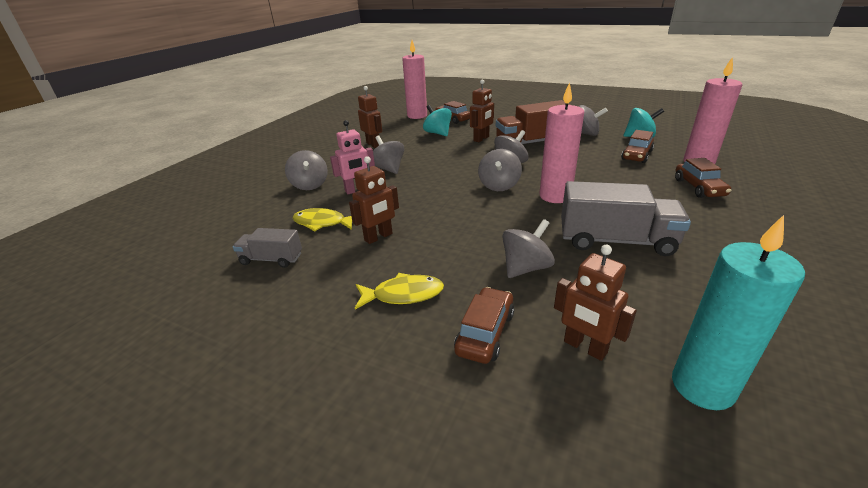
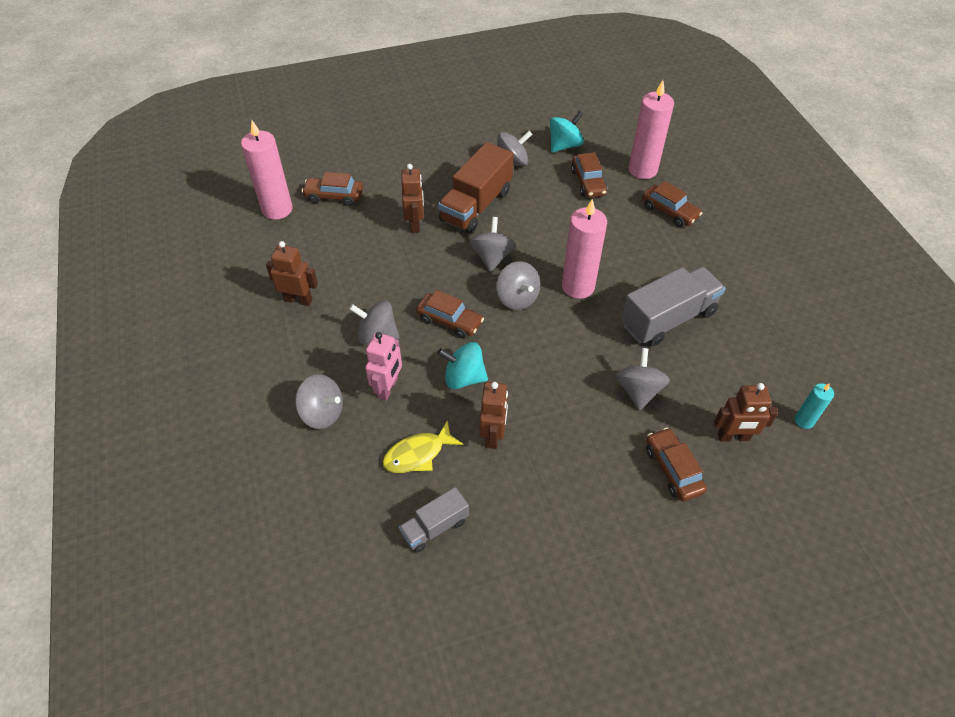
camera: 45 degrees left, 20 degrees up
yellow fish [355,273,444,310] -> none
turquoise spinning top [423,105,452,136] -> turquoise spinning top moved to [437,342,488,389]
turquoise candle [672,215,805,410] -> turquoise candle [795,383,834,429], size x0.51
none -> brown car [416,290,484,338]

